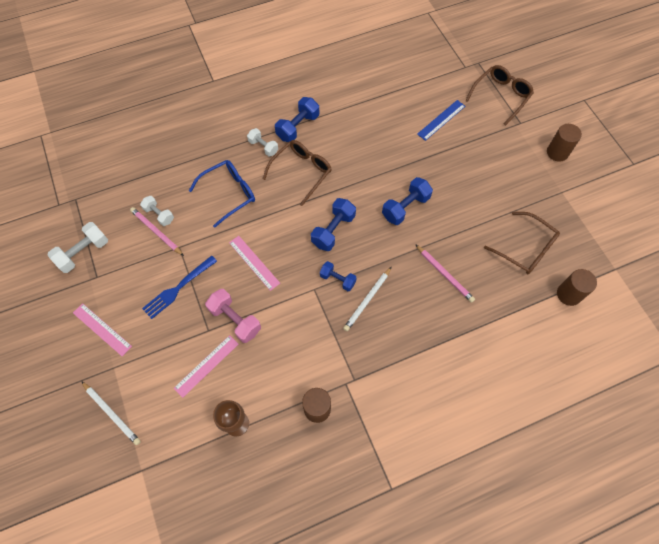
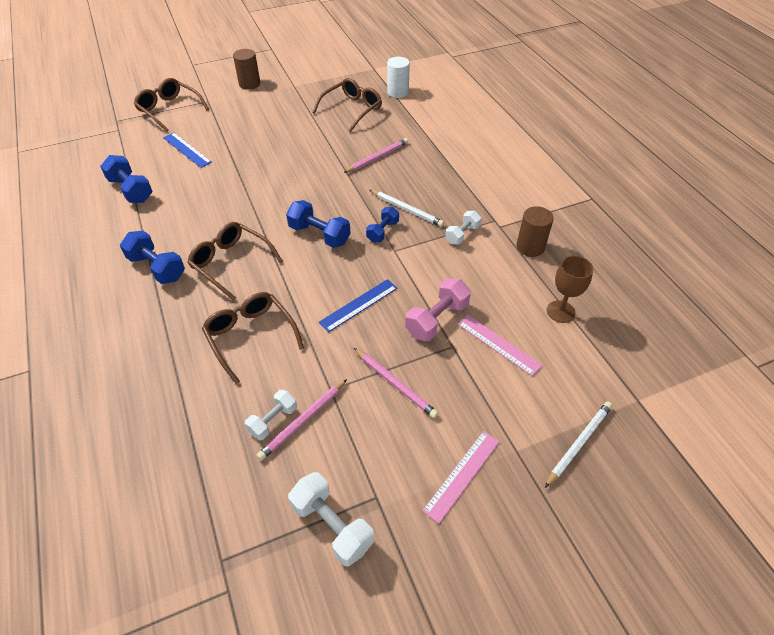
camera: 90 degrees left, 15 degrees down
blue fork [142,255,217,319] -> pink pencil [354,348,438,418]
blue glasses [189,160,255,228] -> brown glasses [202,292,304,384]
pink ruler [229,236,280,291] -> blue ruler [319,279,398,332]
white dumbbell [247,128,278,157] -> white dumbbell moved to [445,211,481,245]
blue dumbbell [382,177,433,225] -> blue dumbbell moved to [100,155,153,203]
brown cylinder [557,269,597,306] -> white cylinder [387,57,410,98]

